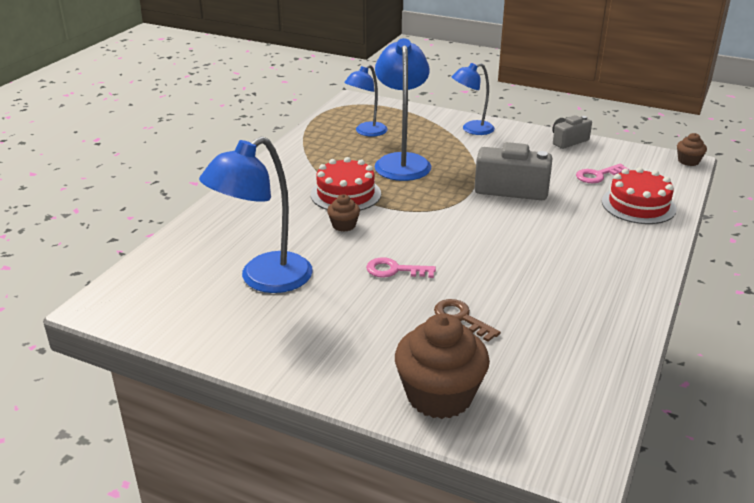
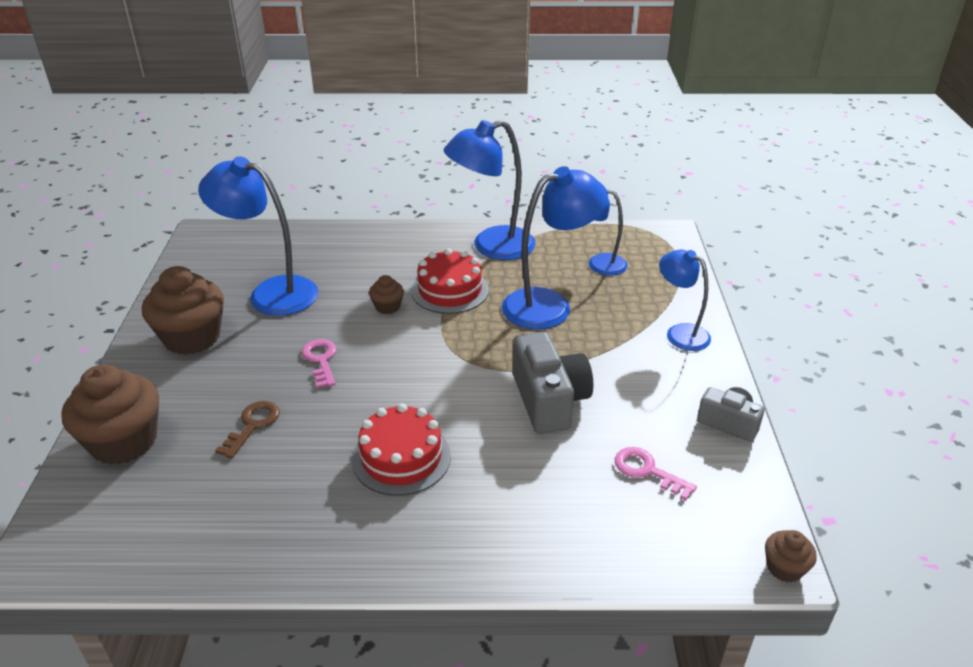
camera: 65 degrees right, 5 degrees up
red cake [602,167,676,224] -> red cake moved to [352,403,451,496]
none -> brown cupcake [142,266,224,355]
none -> blue lamp [443,120,536,260]

